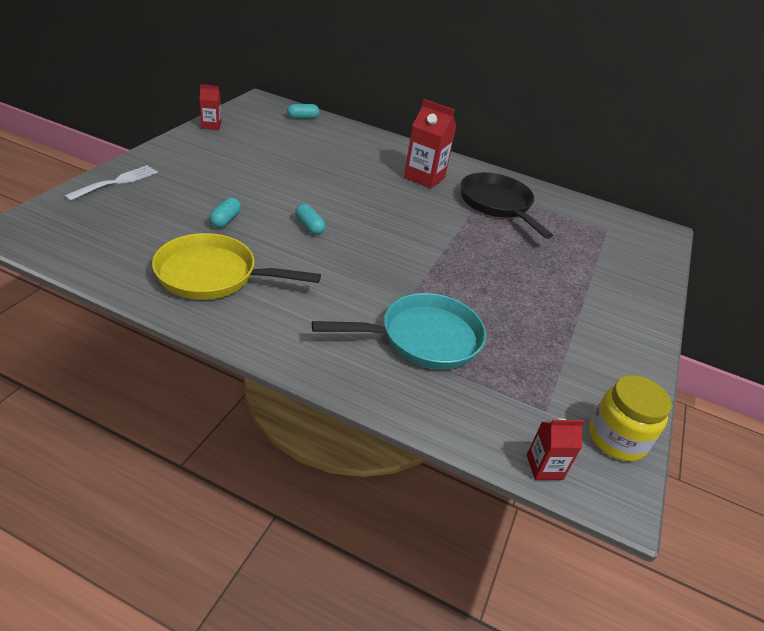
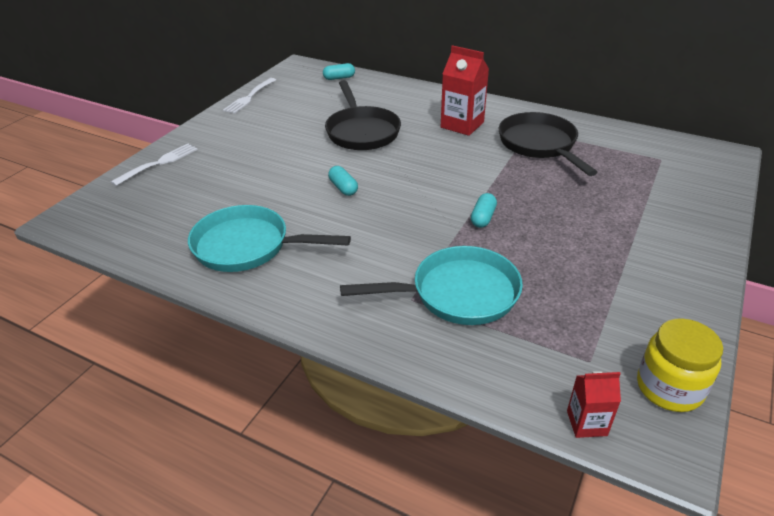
camera: 10 degrees right, 0 degrees up
yellow pan [152,233,321,300] -> turquoise pan [188,205,351,272]
red carton [200,84,221,130] -> white fork [223,78,276,114]
turquoise capsule [209,197,241,228] -> turquoise capsule moved to [471,193,497,228]
none -> black pan [325,80,401,150]

